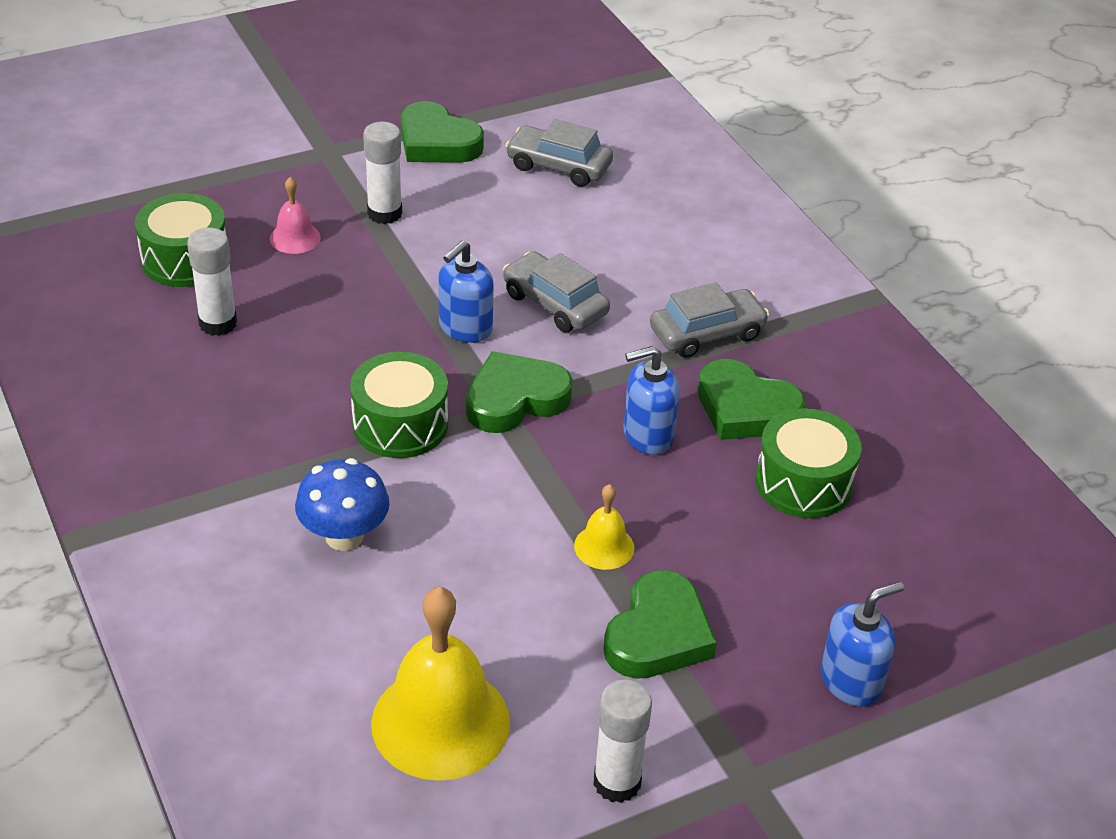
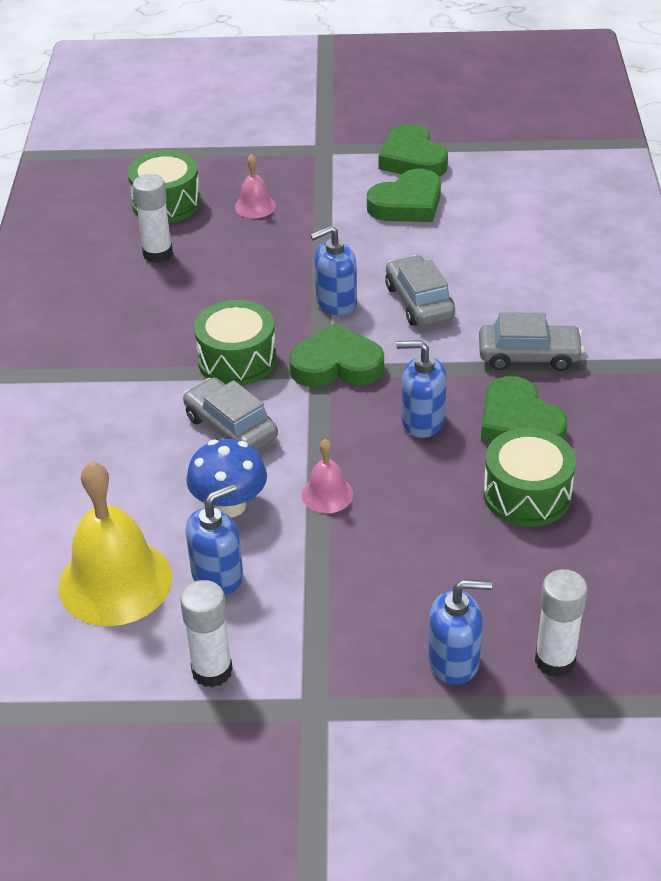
camera: 30 degrees right, 0 degrees up
blue mushroom [295,458,390,551] -> blue mushroom moved to [186,439,267,517]
white glue stick [363,122,402,224] -> white glue stick moved to [535,569,587,677]
grey car [505,119,613,187] -> grey car moved to [183,377,278,450]
yellow bell [574,484,634,570] -> pink bell [302,439,353,513]
green heart [603,570,717,679] -> green heart moved to [367,168,441,222]
none -> blue soap dispenser [185,484,243,595]

